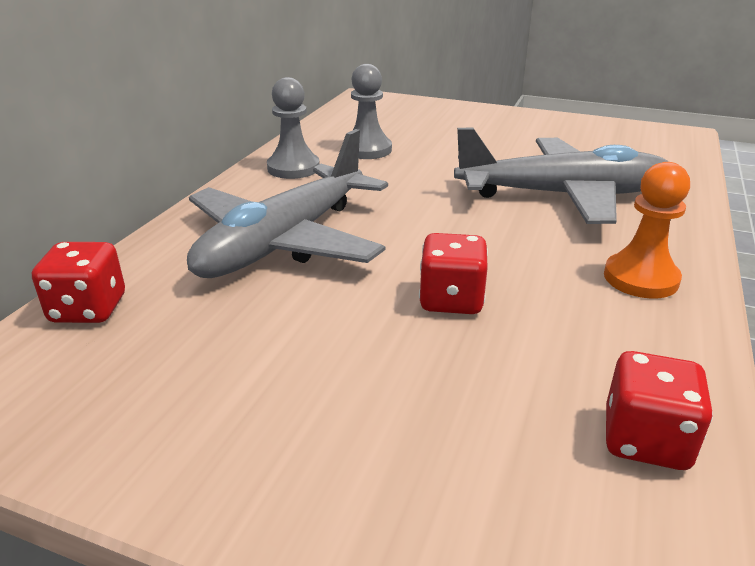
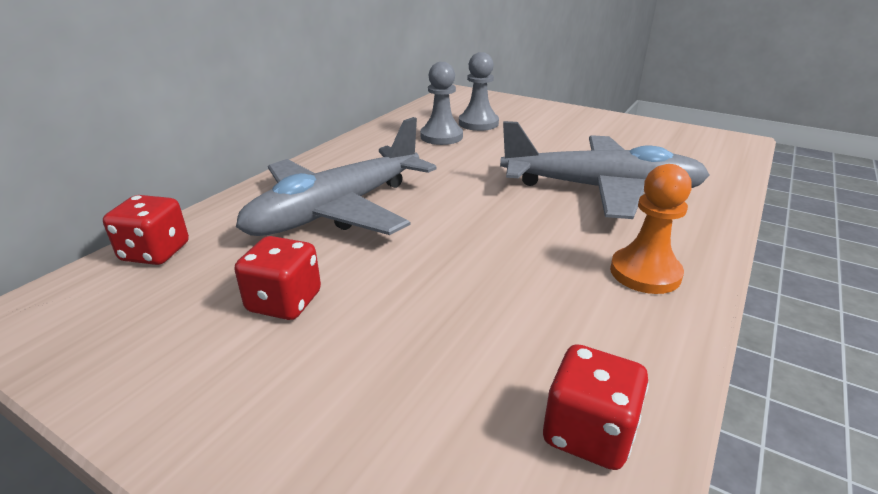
camera: 10 degrees right, 0 degrees up
grey pawn [267,77,320,179] -> grey pawn moved to [459,52,499,131]
red dice [419,233,488,314] -> red dice moved to [234,236,321,320]

